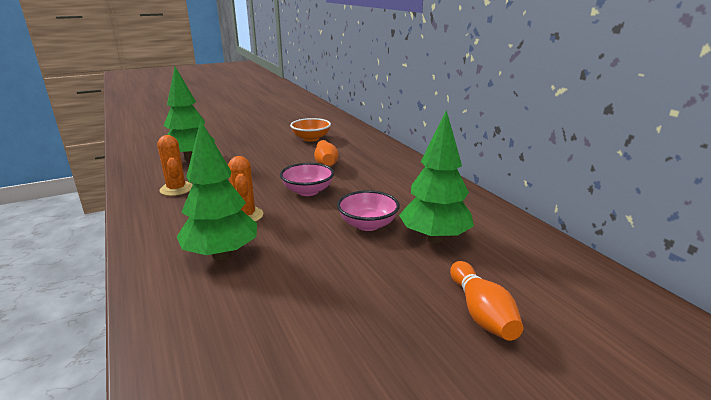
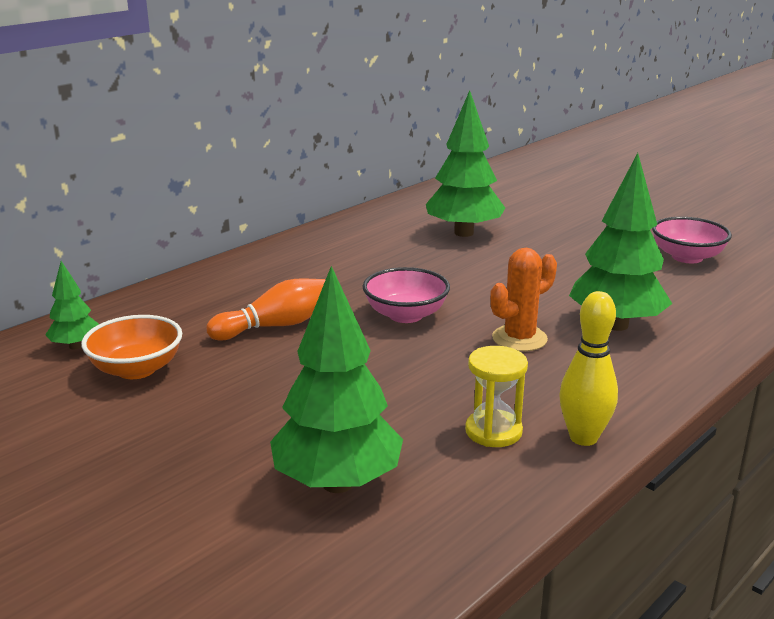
camera: 110 degrees left, 0 degrees up
orange cactus [157,135,193,196] -> yellow hourglass [465,346,528,447]
pink bowl [337,190,400,231] -> pink bowl moved to [652,217,732,263]
orange bowling pin [450,261,523,341] -> none
none -> green tree [45,261,99,349]
none -> yellow bowling pin [559,291,618,446]

